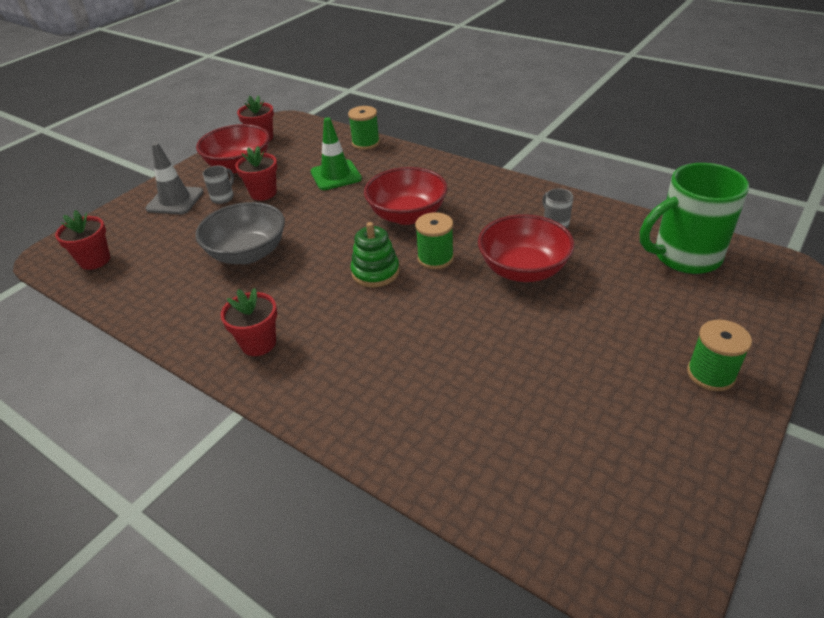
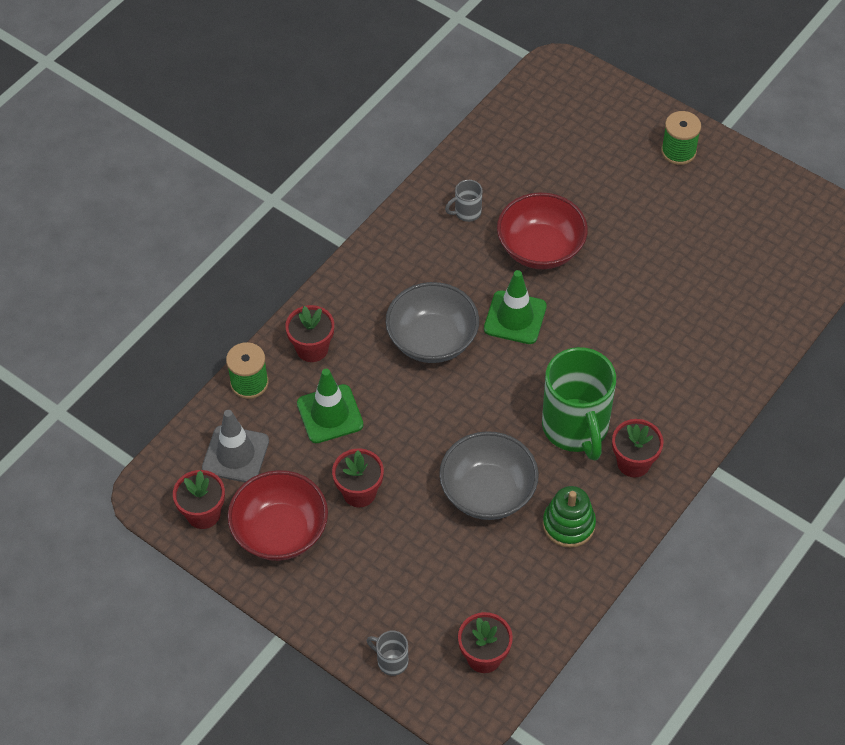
camera: 90 degrees left, 15 degrees up
grey traffic cone [146,142,204,214] -> grey traffic cone moved to [202,410,269,482]
grey mug [203,166,234,204] -> grey mug moved to [367,631,408,676]
green stacking toy [351,222,400,287] -> green stacking toy moved to [543,486,596,548]
red bowl [364,167,448,225] -> grey bowl [385,282,479,363]
green spool [415,212,454,269] -> green traffic cone [484,270,547,344]
green mug [640,163,749,274] -> green mug moved to [542,347,616,460]
none -> red flower pot [285,305,334,362]

